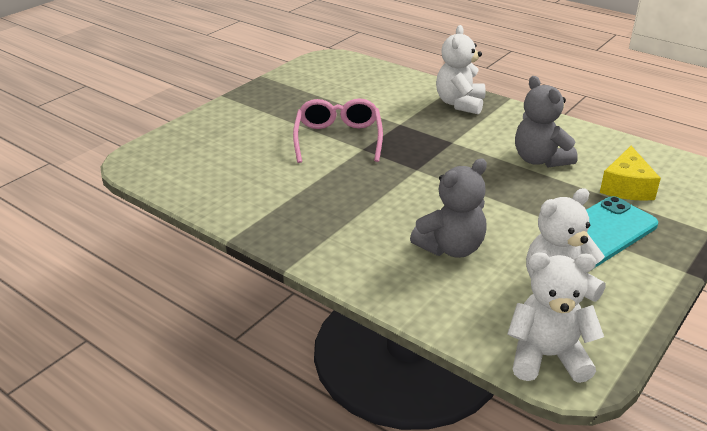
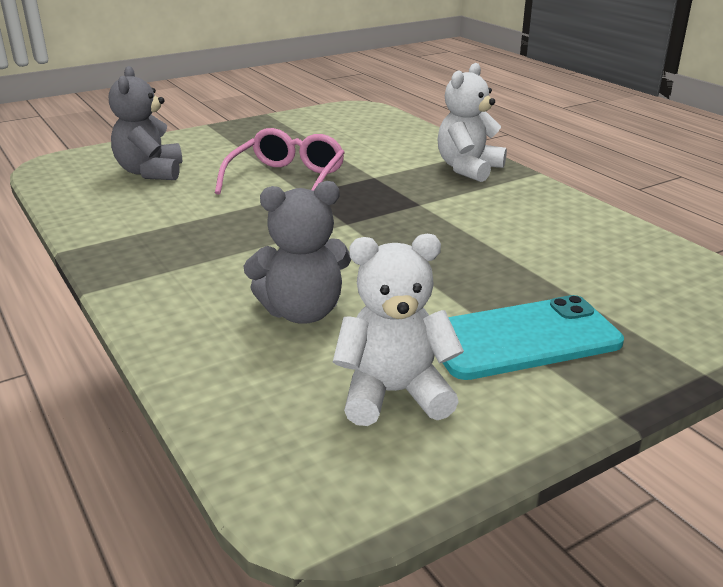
camera: 20 degrees right, 5 degrees down
white teddy bear [507,252,604,383] -> none
grey teddy bear [515,76,578,167] -> grey teddy bear moved to [109,66,182,180]
yellow cheese [600,146,661,201] -> none

